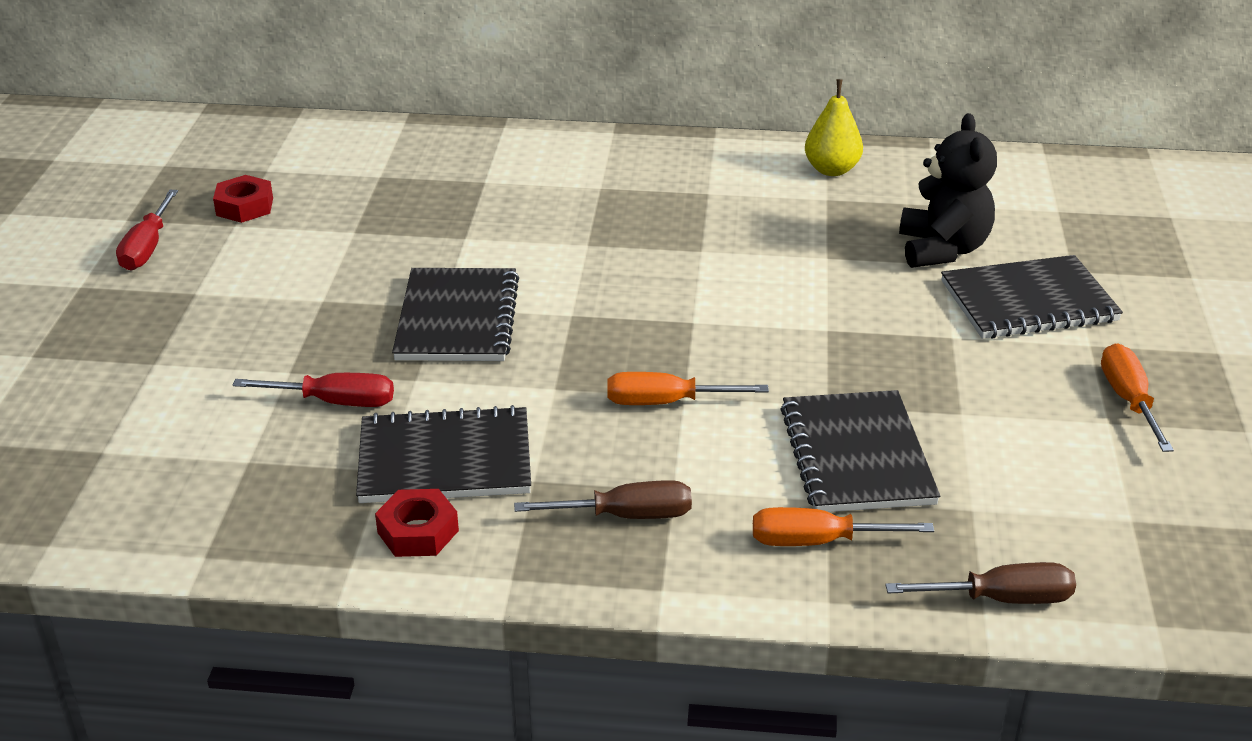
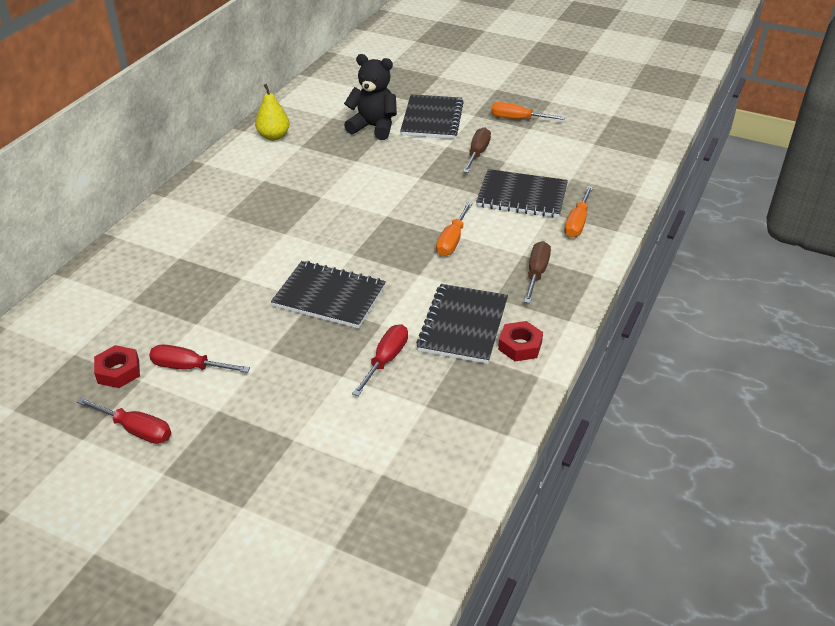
camera: 70 degrees left, 5 degrees up
brown screwdriver [885,562,1076,604] -> brown screwdriver moved to [463,127,491,173]
none -> red screwdriver [149,344,250,373]

